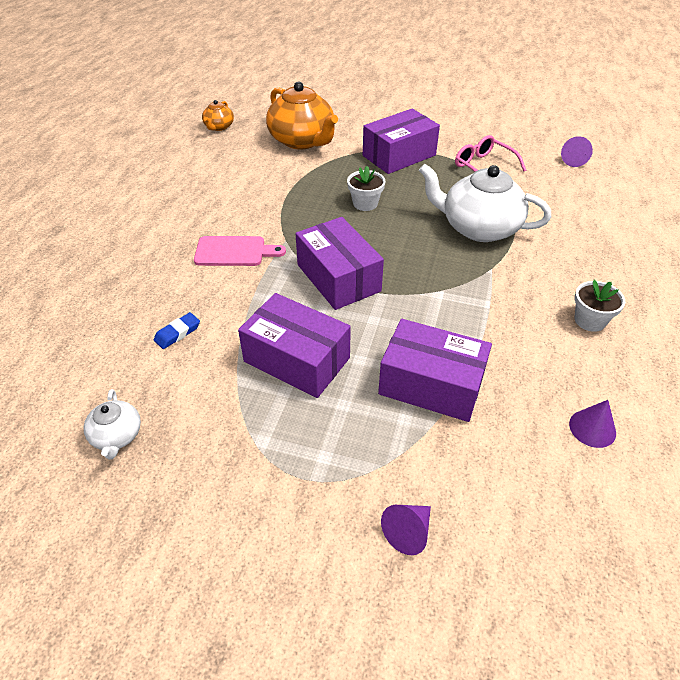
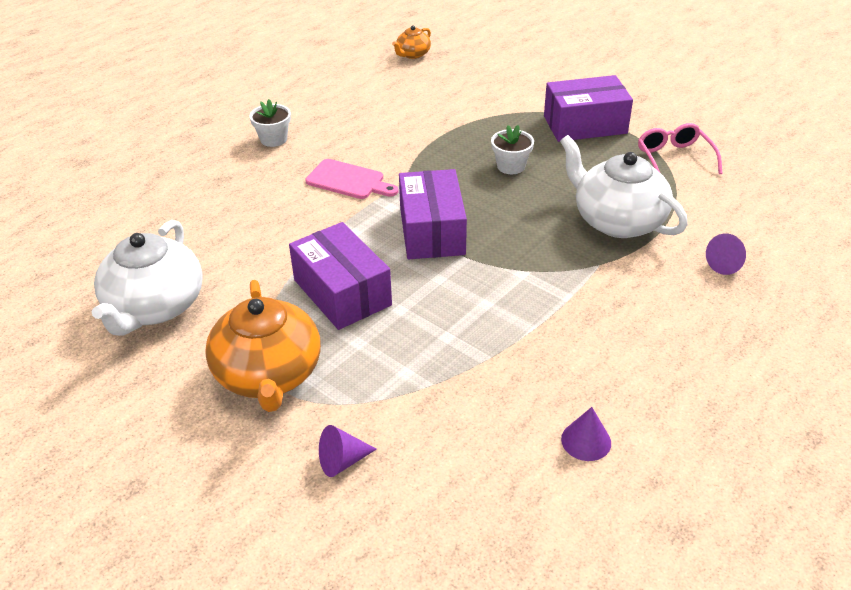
camera: 25 degrees right, 5 degrees down
white teapot [84,389,141,460] -> white teapot [92,220,203,336], size x2.07
blue eraser [154,312,200,349] -> none
orange teapot [266,82,338,150] -> orange teapot moved to [205,280,321,412]
purple box [378,319,492,422] -> none
purple cone [561,136,593,167] -> purple cone moved to [706,234,746,275]
white flower pot [575,280,626,332] -> white flower pot moved to [249,99,291,147]

